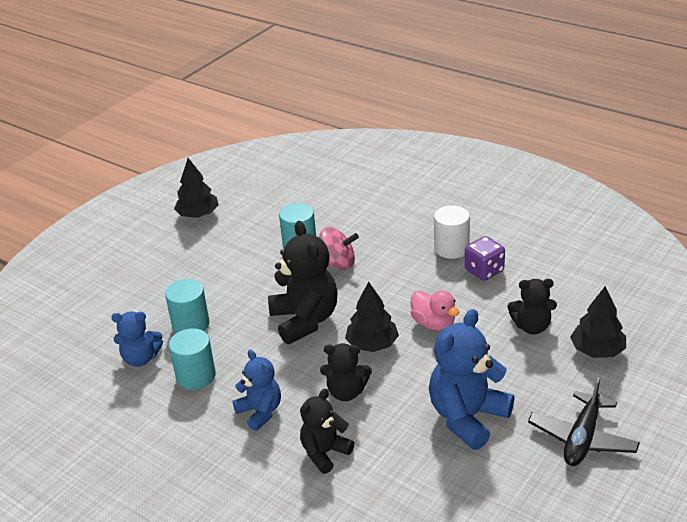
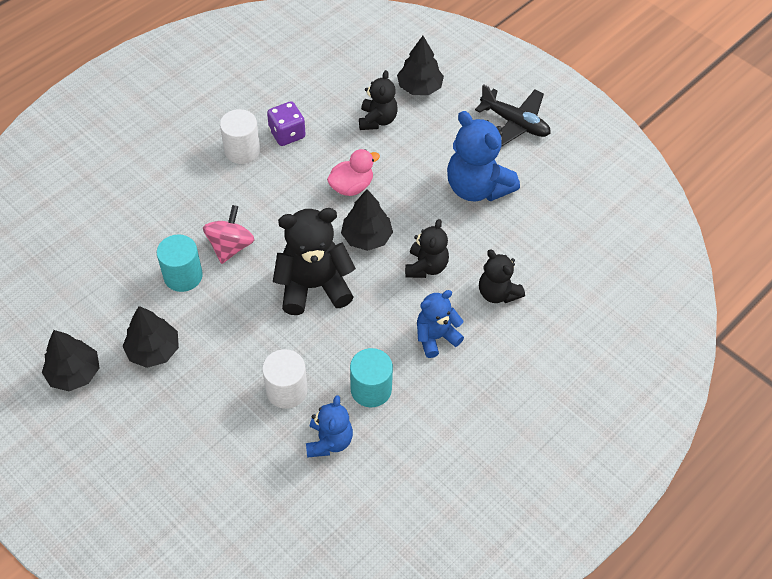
camera: 85 degrees left, 20 degrees up
turquoise cylinder [165,279,210,333] -> white cylinder [262,349,307,409]
none -> black tree [123,306,179,368]

